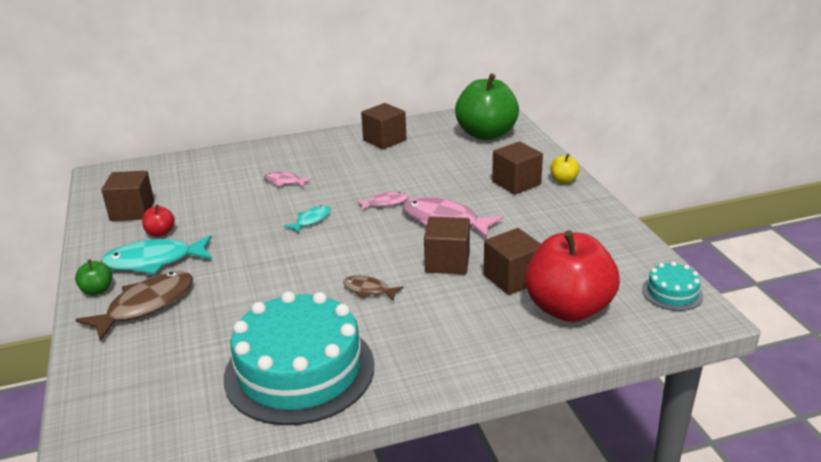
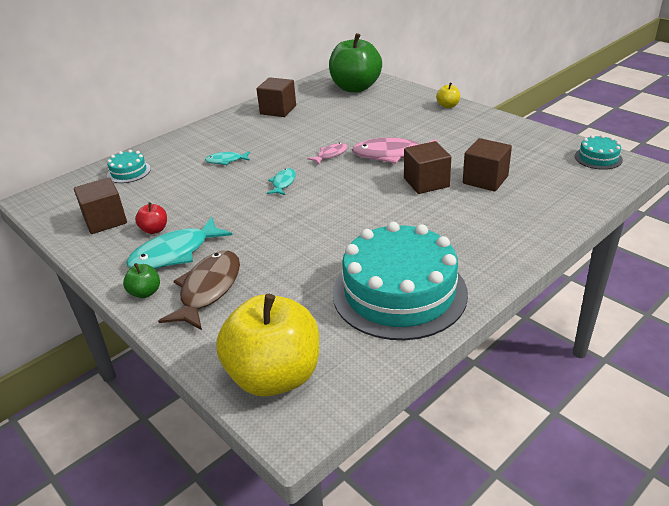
camera: 25 degrees left, 5 degrees up
pink fish [264,171,312,187] -> turquoise fish [205,151,250,165]
brown fish [343,276,404,301] -> none
brown cube [492,141,543,195] -> none
red apple [525,230,620,322] -> none
none -> turquoise cake [107,150,151,183]
none -> yellow apple [216,294,319,397]

